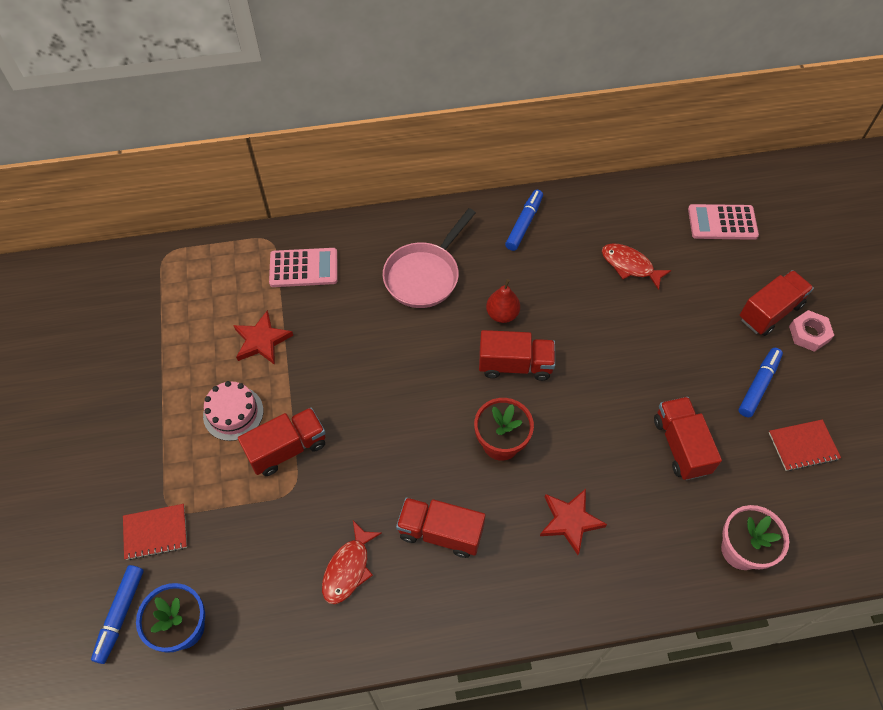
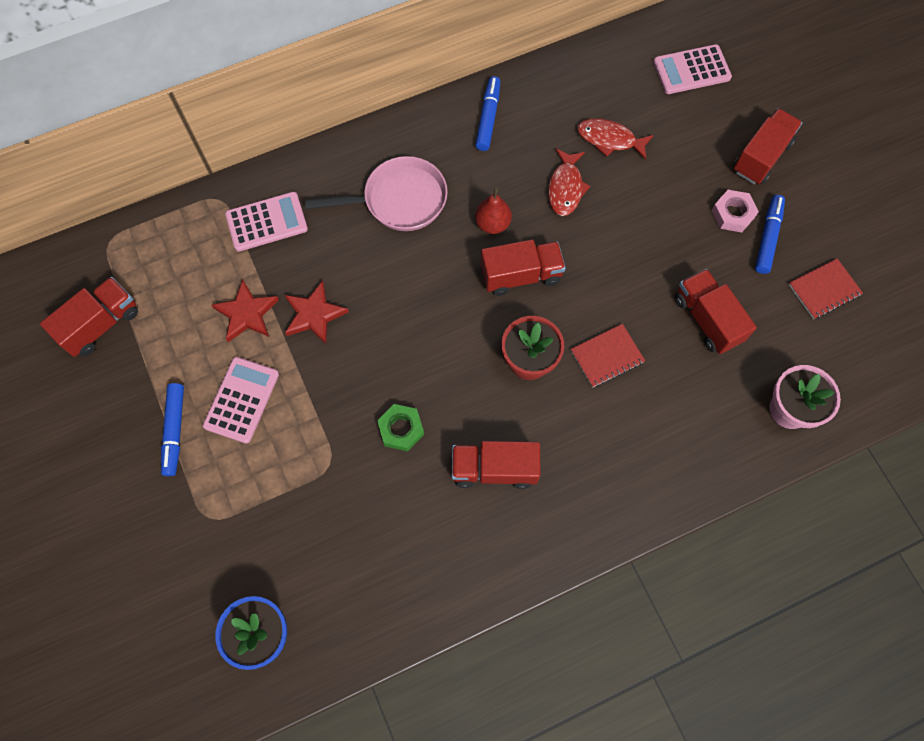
camera: 15 degrees left, 10 degrees up
blue marker [91,565,144,664] -> blue marker moved to [161,383,184,476]
red notebook [123,504,187,560] -> red notebook moved to [571,324,645,388]
pink cake [203,381,263,441] -> pink calculator [203,357,279,444]
red truck [238,408,326,476] -> red truck moved to [40,277,138,357]
red fish [322,521,382,604] -> red fish moved to [548,148,590,216]
pink pan [383,208,476,308] -> pink pan turned 120 degrees counterclockwise [305,156,448,231]
red star [540,489,607,555] -> red star moved to [285,281,349,344]
pink nut [789,310,834,352] -> pink nut moved to [711,190,759,232]
none -> green nut [377,404,424,451]

